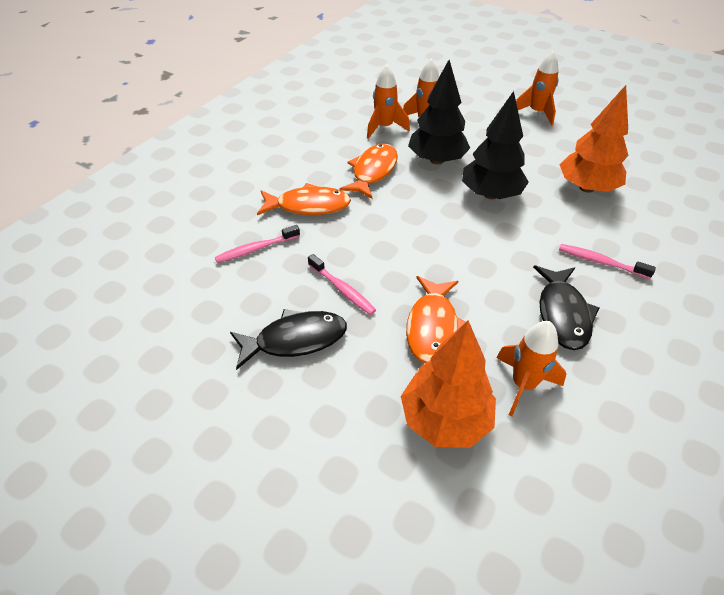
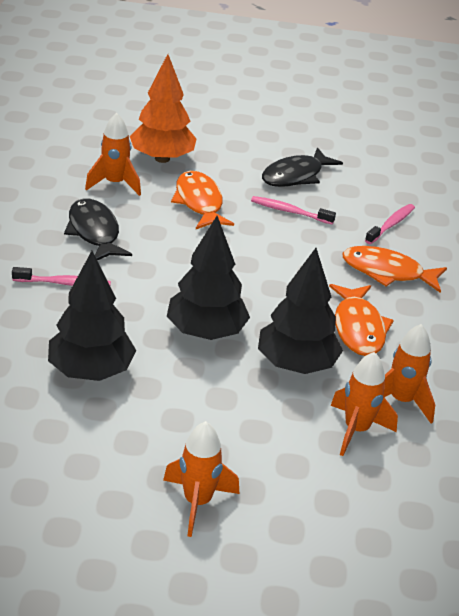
camera: 150 degrees right, 10 degrees down
orange fish [257,183,351,215] -> orange fish turned 45 degrees clockwise [342,246,447,293]
orange tree [560,85,629,193] -> black tree [48,251,137,381]

